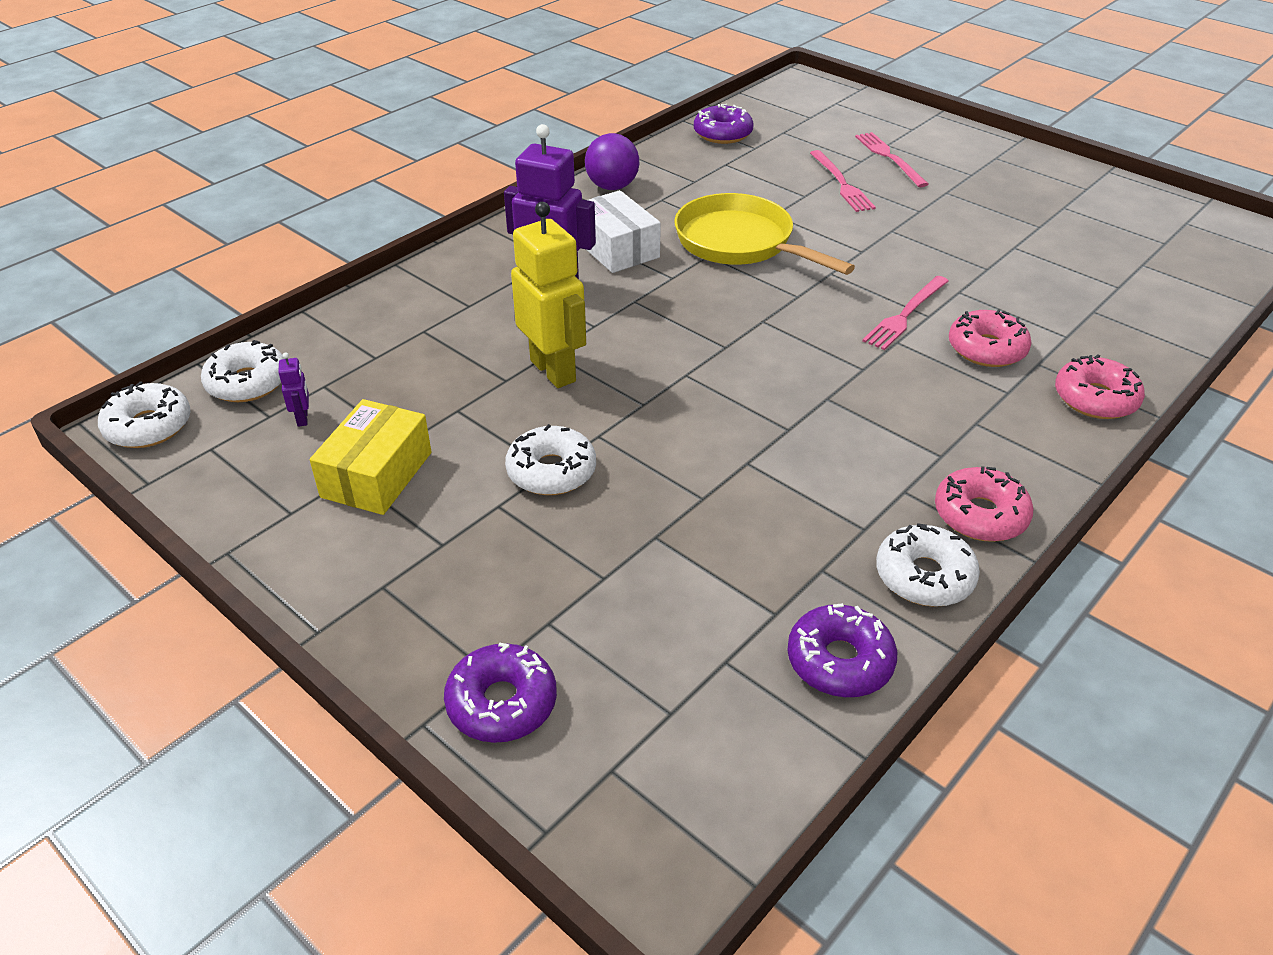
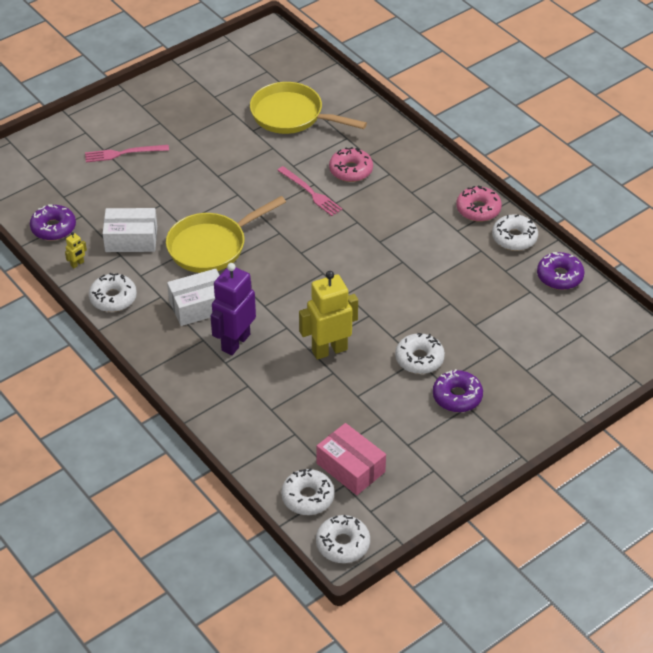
camera: 80 degrees left, 5 degrees up
purple robot [278,352,309,427] -> pink box [316,423,386,495]
yellow box [310,399,431,515] -> none
purple donut [444,642,557,743] -> purple donut moved to [433,369,483,412]
purple ball [585,133,639,190] -> white donut [89,273,137,312]
pink fork [810,150,876,212] -> none
pink donut [1055,355,1145,419] -> none
none -> yellow robot [65,232,87,268]
none -> white box [103,208,157,252]
none -> yellow pan [250,82,367,134]

